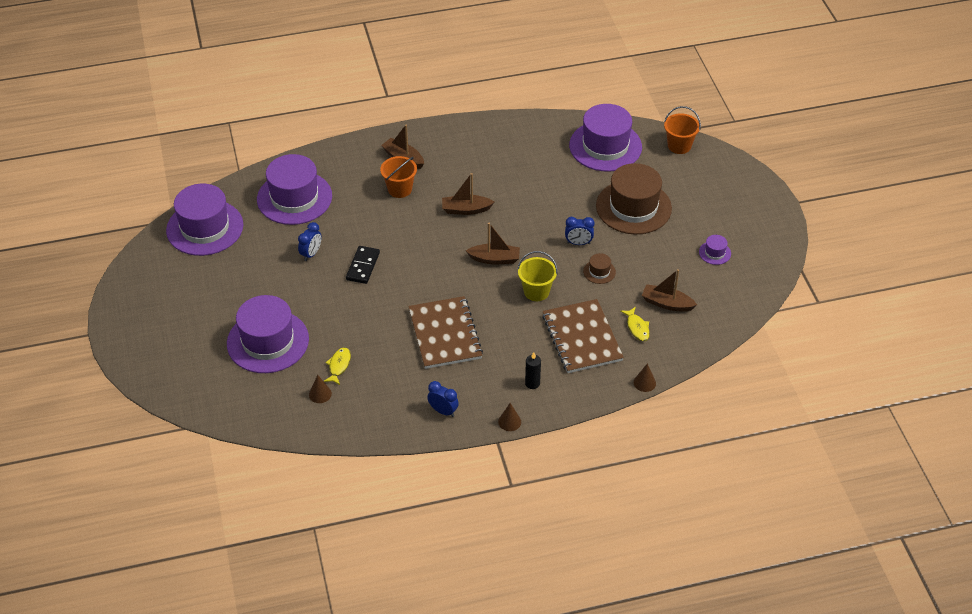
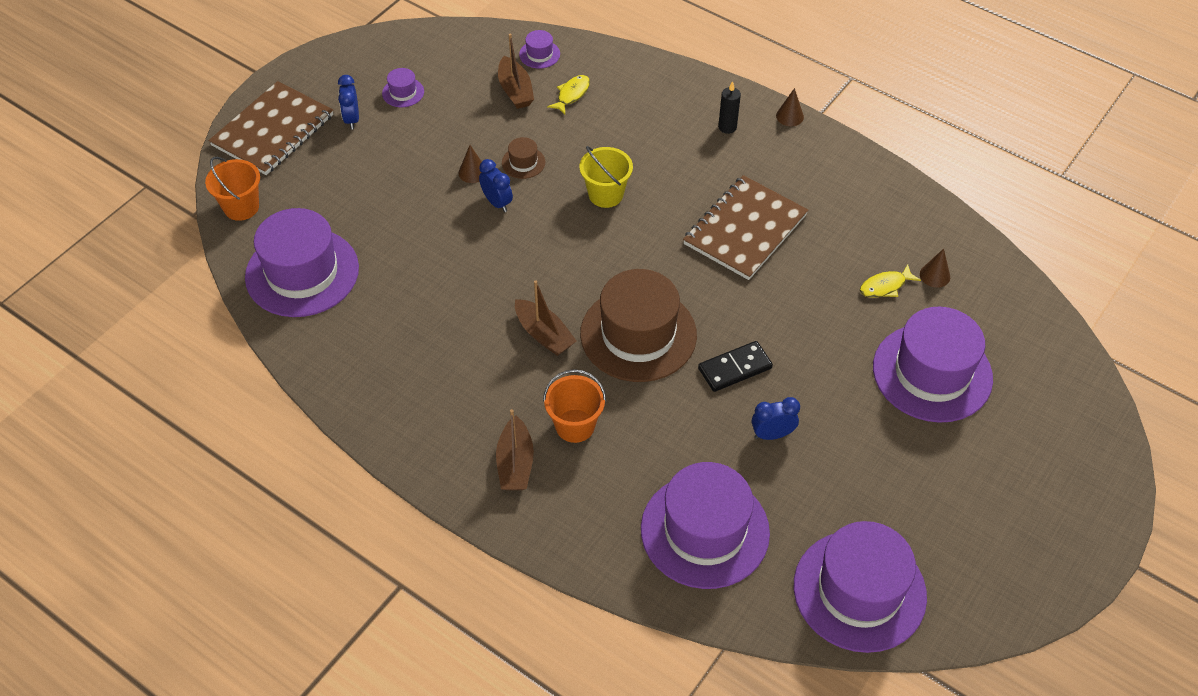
camera: 130 degrees left, 5 degrees up
blue clock [427,381,459,417] -> blue clock moved to [338,75,359,130]
brown boat [466,223,520,264] -> none
brown notebook [542,299,624,373] -> brown notebook moved to [209,81,333,175]
brown hat [596,163,672,234] -> brown hat moved to [580,269,697,382]
brown cone [634,363,656,392] -> brown cone moved to [459,145,482,183]
none -> purple hat [519,30,560,69]

